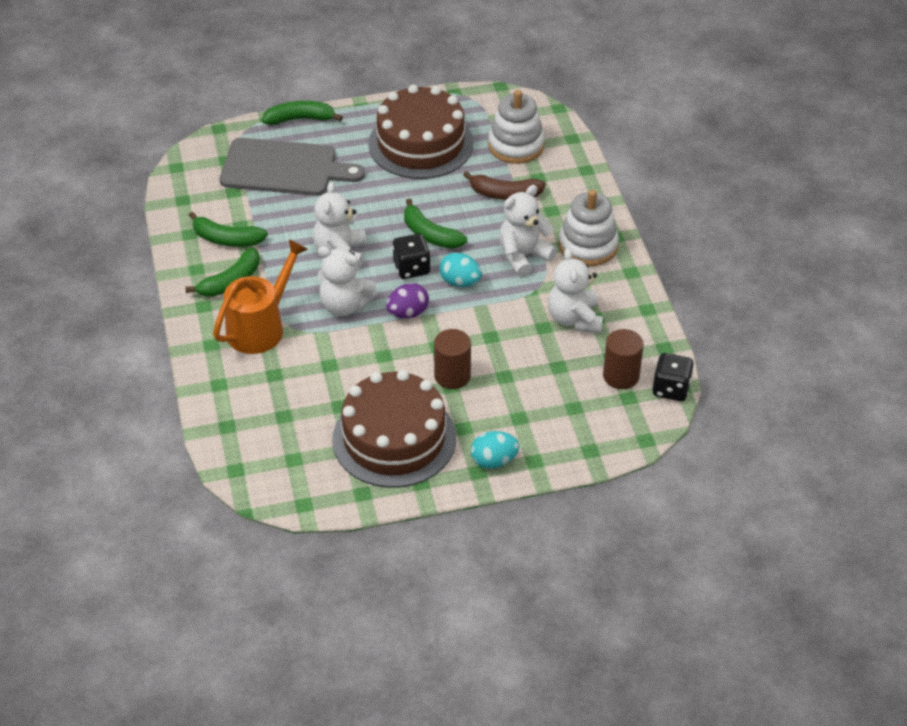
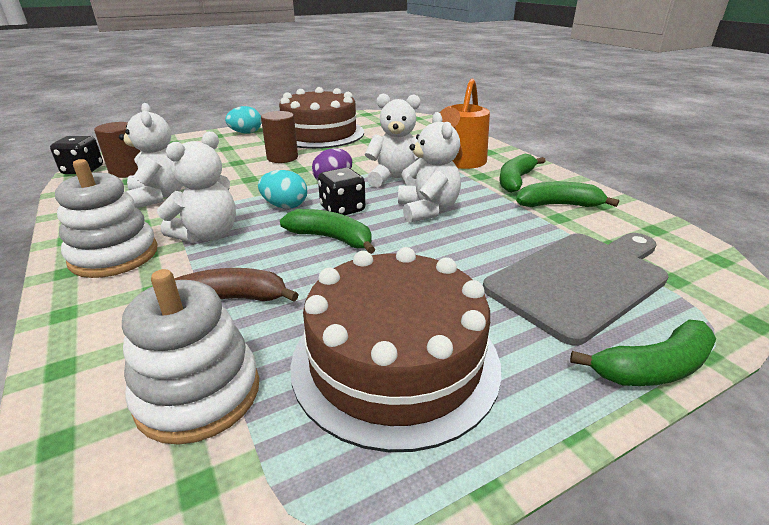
camera: 165 degrees right, 15 degrees down
grey cutting board [220,138,365,196] -> grey cutting board turned 150 degrees clockwise [483,233,669,346]

